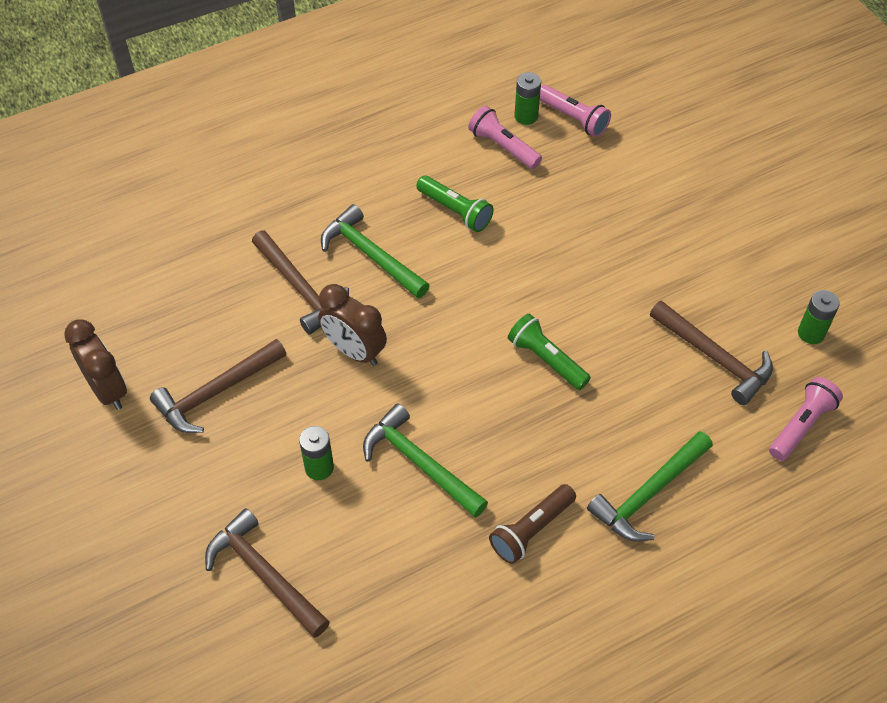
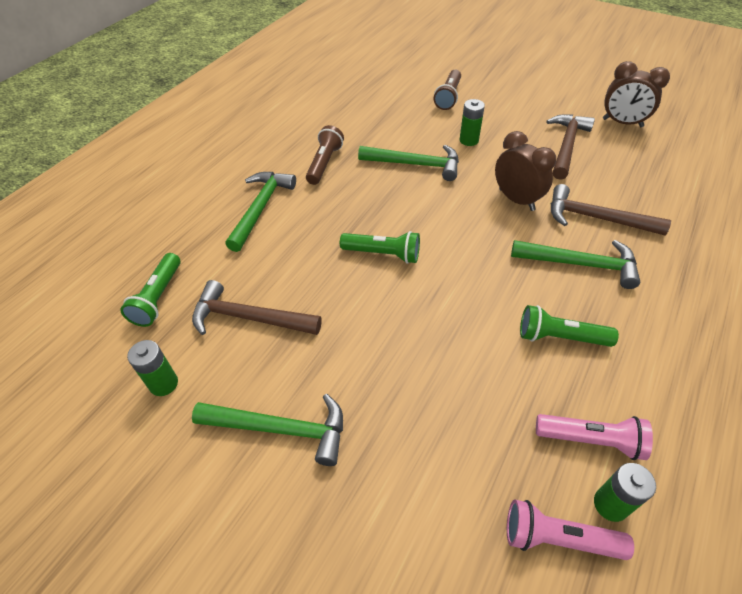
camera: 150 degrees right, 5 degrees down
brown hammer [205,508,330,638] -> brown flashlight [434,70,461,110]
brown clock [318,284,387,366] -> brown clock turned 45 degrees clockwise [495,131,556,211]
pink flashlight [769,377,843,461] -> green flashlight [120,253,180,327]
none -> green hammer [192,394,343,466]

